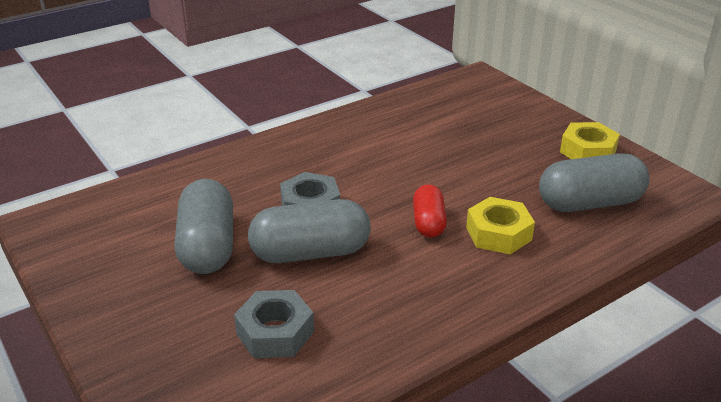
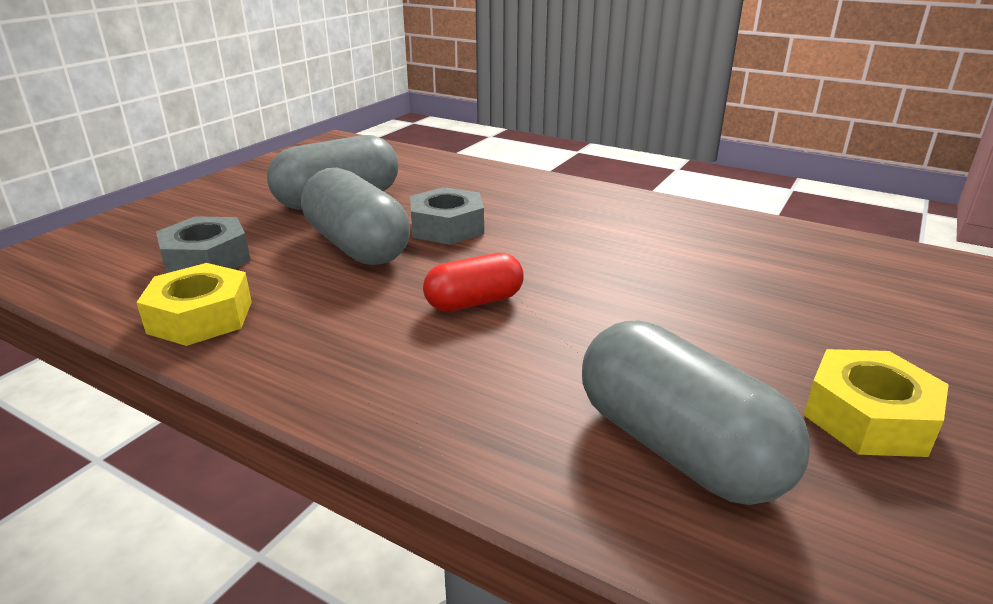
camera: 65 degrees right, 5 degrees down
yellow nut [466,197,535,254] -> yellow nut moved to [136,263,252,346]

